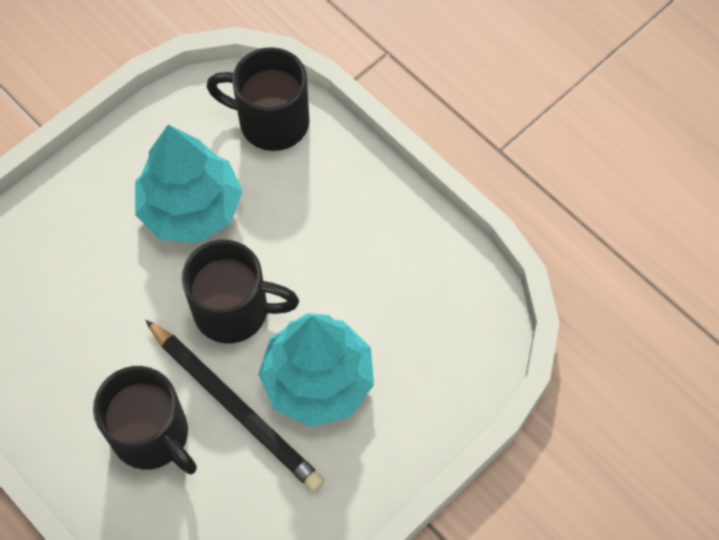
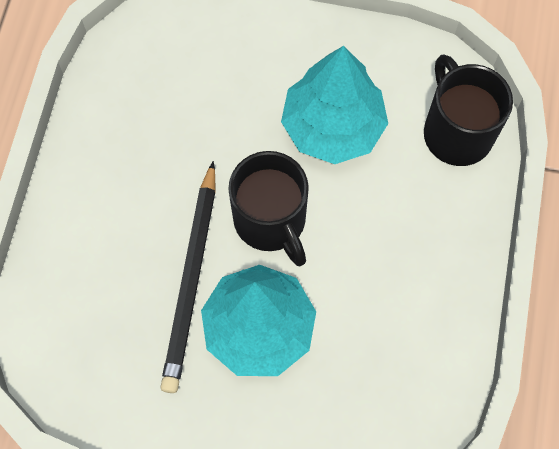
camera: 55 degrees right, 5 degrees up
black mug [93,366,197,474] -> none

